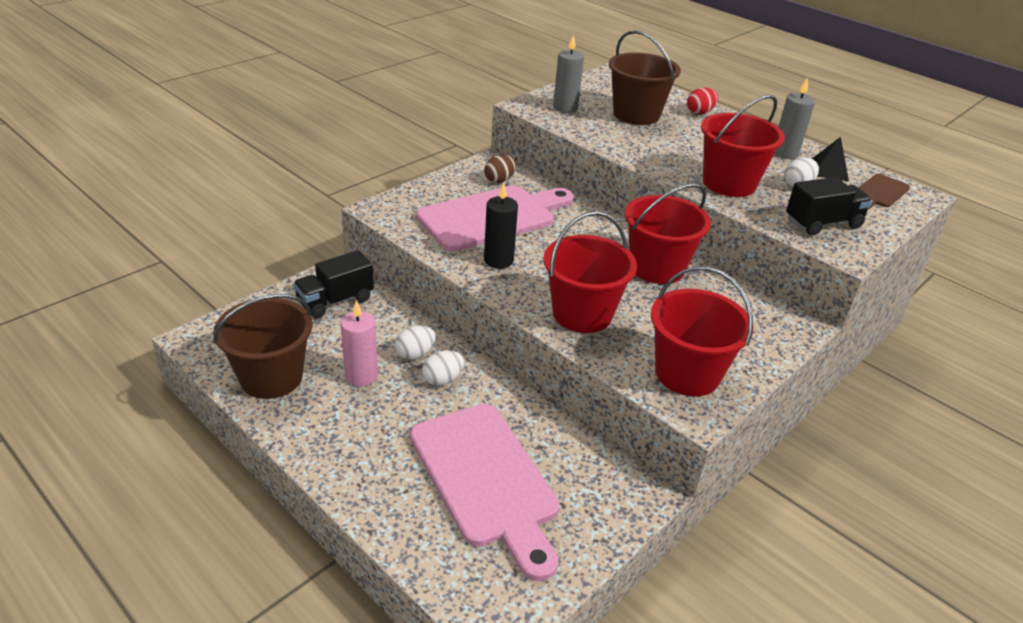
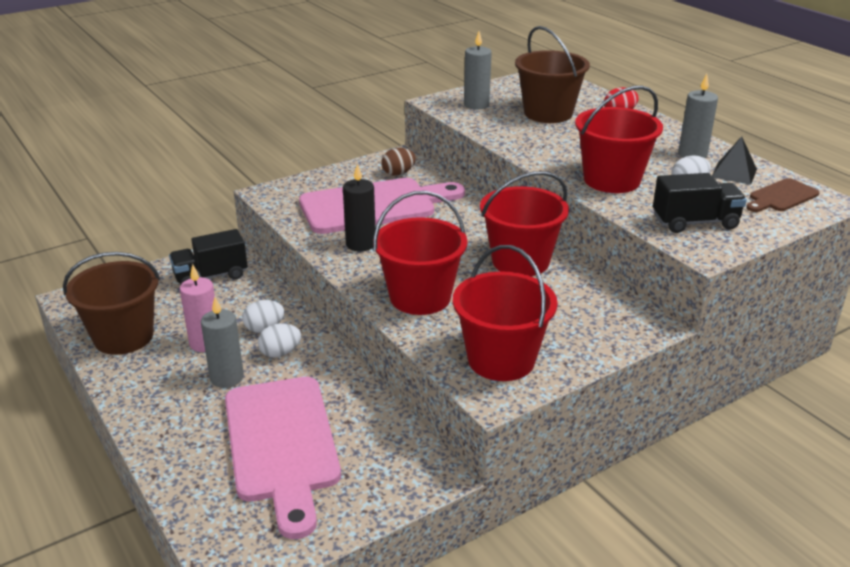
camera: 15 degrees right, 5 degrees down
none -> grey candle [201,297,244,388]

